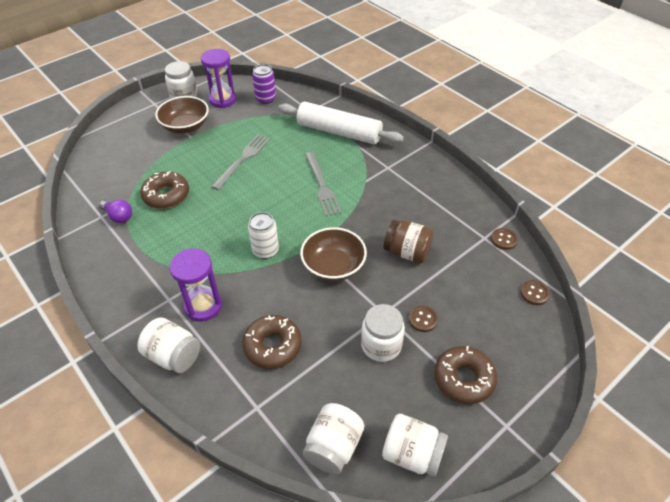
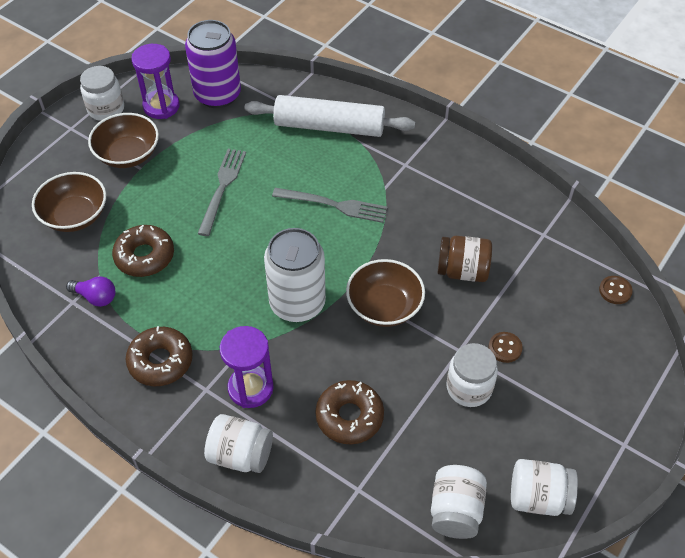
camera: 15 degrees left, 5 degrees up
white can [248,212,279,259] -> white can [264,228,326,322], size x1.72
purple can [252,64,276,104] -> purple can [185,20,241,108], size x1.72
grey fork [305,152,342,216] -> grey fork turned 45 degrees counterclockwise [272,188,388,223]
brown donut [434,346,497,404] -> brown donut moved to [126,326,193,386]
brown button [491,228,518,250] -> none
none -> brown bowl [32,172,106,232]

